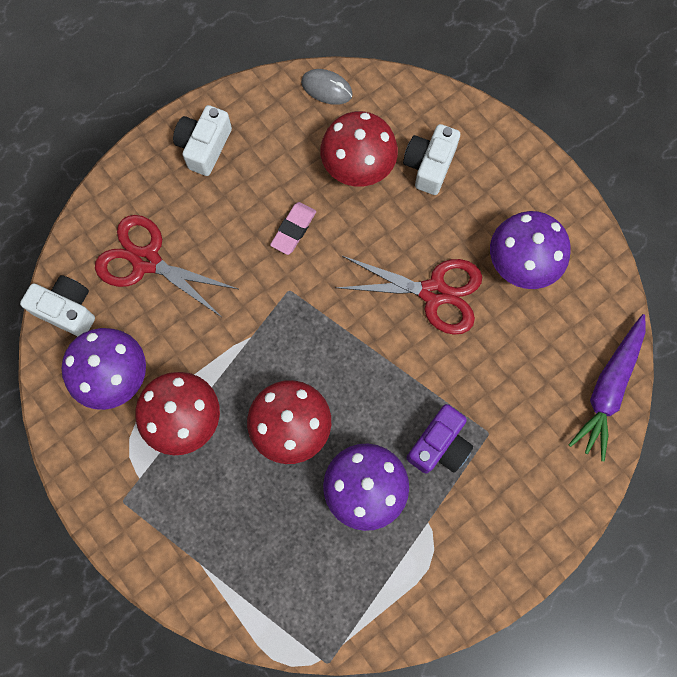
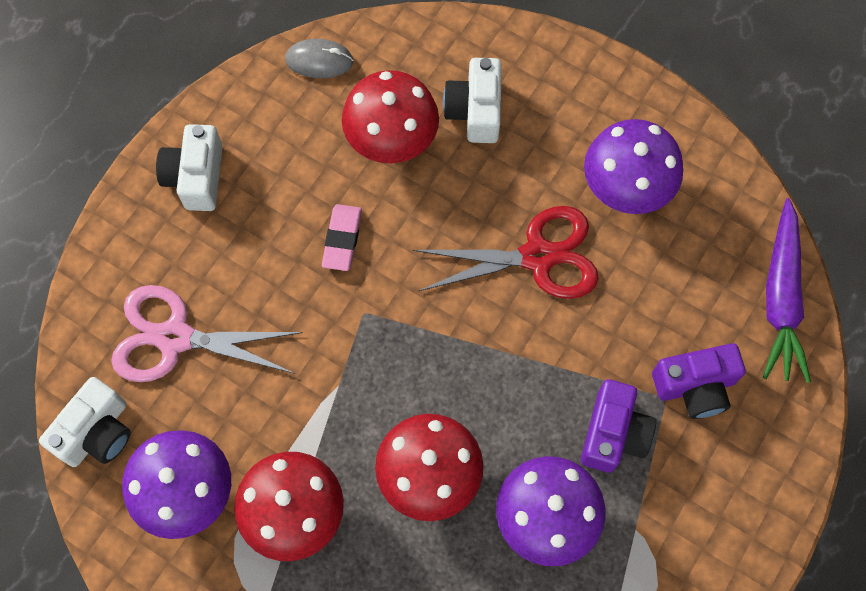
camera: 20 degrees left, 5 degrees down
white camera [20,275,95,336] -> white camera turned 120 degrees clockwise [39,377,131,467]
red scissors [95,215,238,316] -> pink scissors [111,285,303,382]
none -> purple camera [652,343,746,419]

